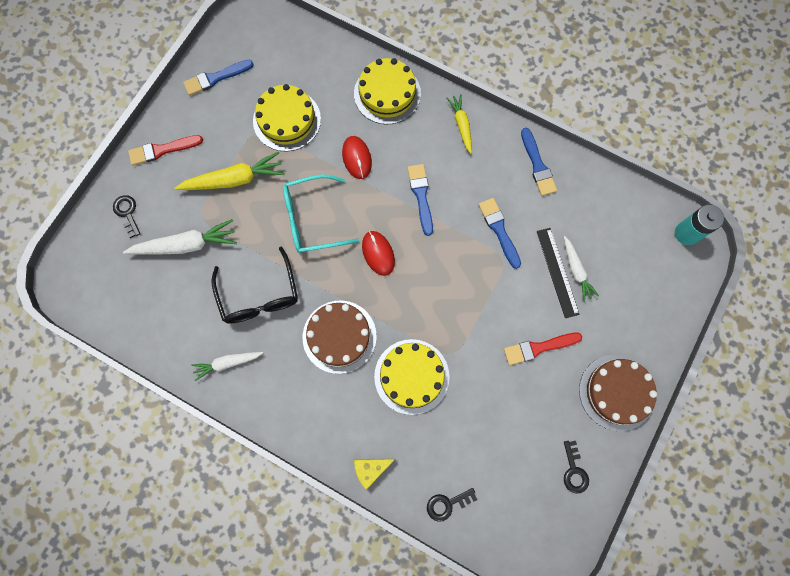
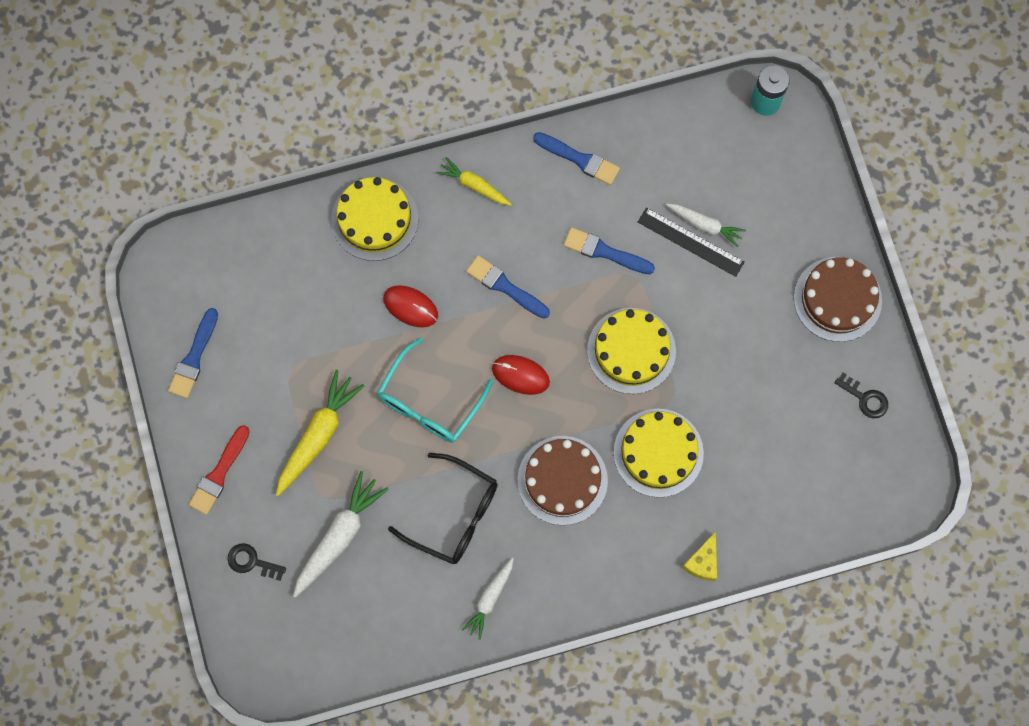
camera: 45 degrees left, 0 degrees up
yellow cake [253,84,321,151] -> yellow cake moved to [587,308,676,394]
black key [427,488,477,522] -> none
red brush [504,333,582,365] -> none

